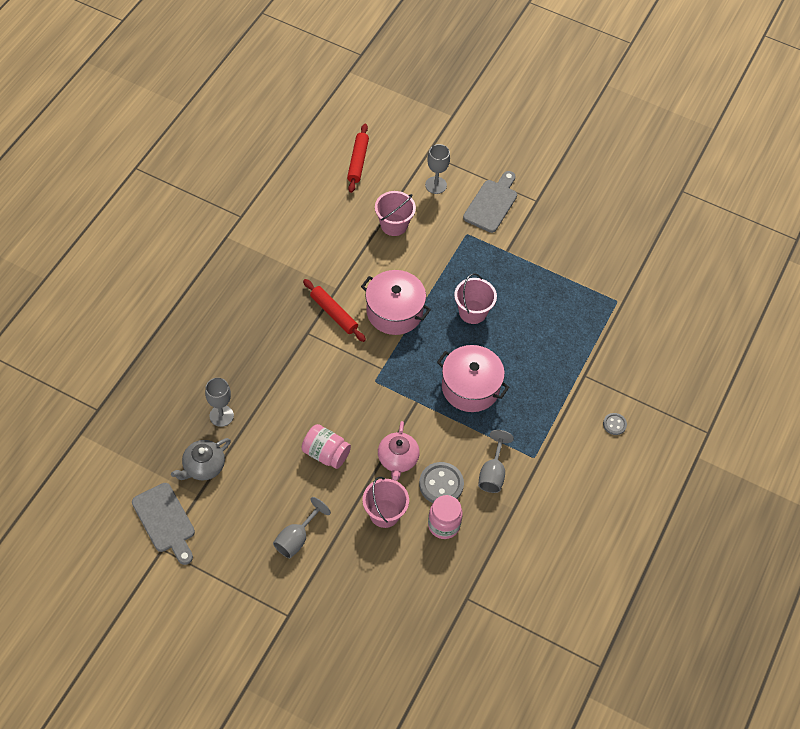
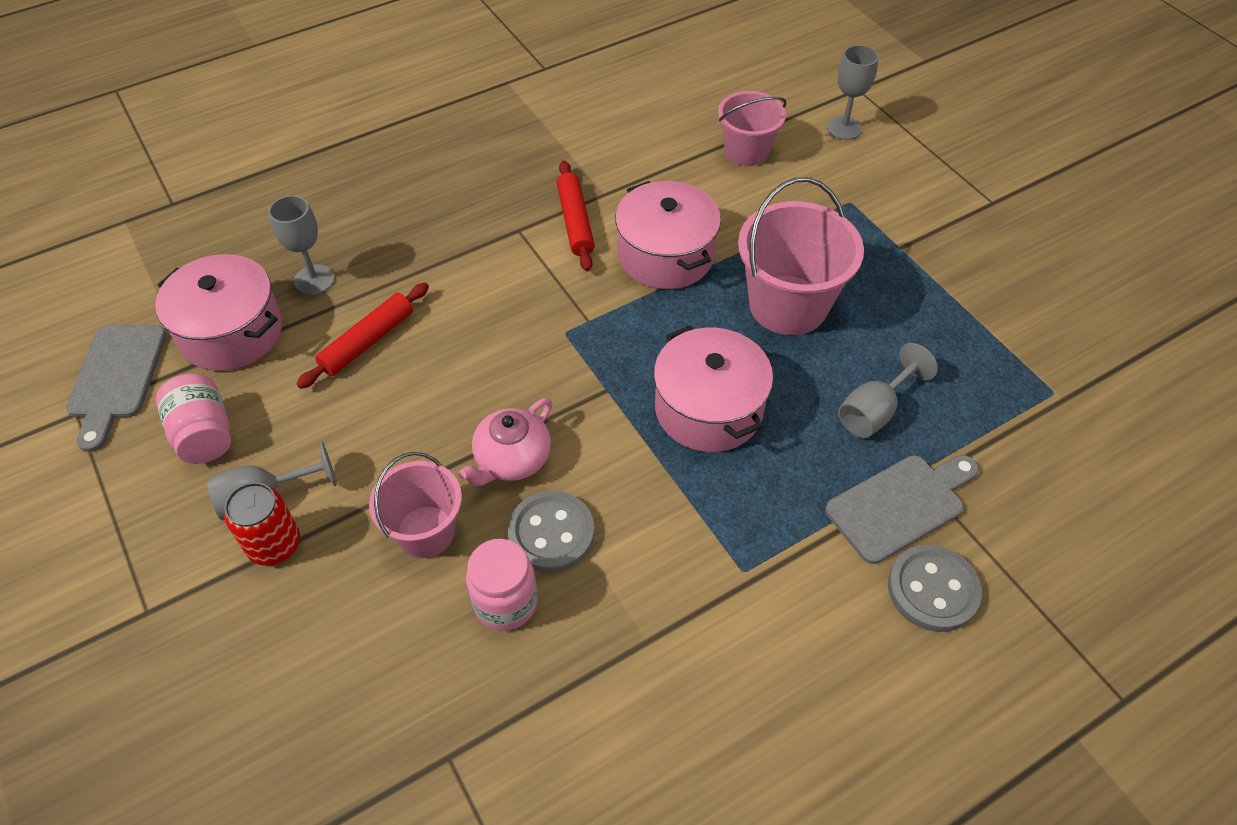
camera: 35 degrees right, 5 degrees down
grey teapot [171,438,231,481] -> pink pot [155,254,283,371]
pink jar [302,424,351,469] -> pink jar moved to [156,374,231,464]
red rolling pin [347,124,369,193] -> red rolling pin moved to [297,283,429,389]
pink bucket [454,273,497,324] -> pink bucket [738,177,864,335], size x1.57
grey cutting board [463,171,517,233] -> grey cutting board moved to [825,455,979,564]
grey goblet [478,430,514,493] -> grey goblet moved to [838,343,938,438]
grey button [603,413,627,435] -> grey button [888,545,982,632], size x1.84
none -> red can [224,482,300,566]

